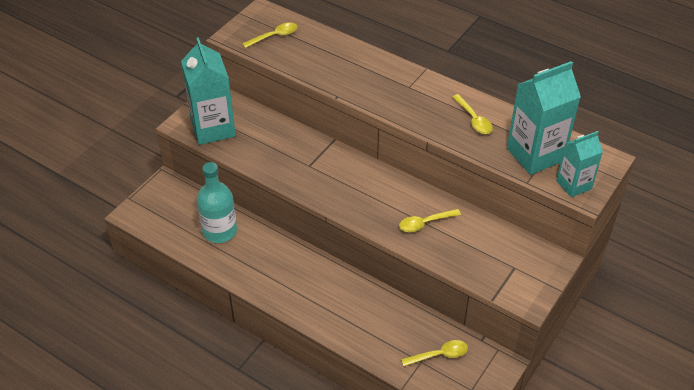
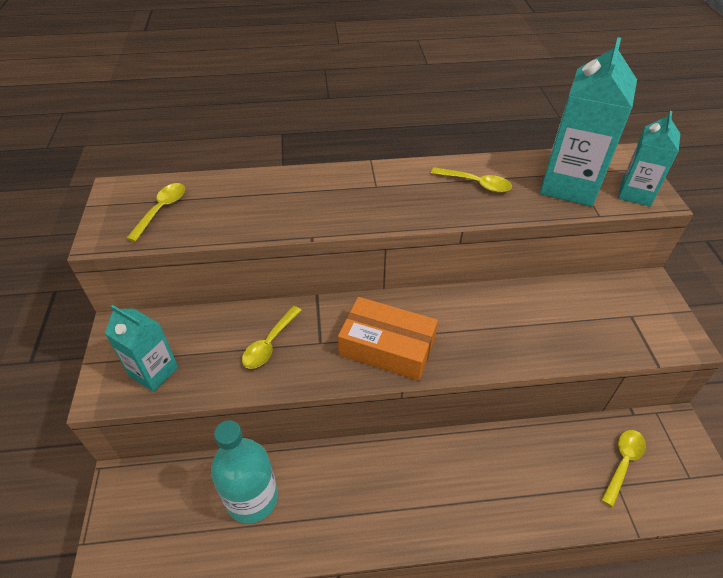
camera: 40 degrees left, 0 degrees up
turquoise carton [181,37,236,145] -> turquoise carton [105,305,178,392], size x0.60
yellow spoon [399,209,461,232] -> yellow spoon moved to [242,306,301,369]
none -> orange box [338,297,438,381]

